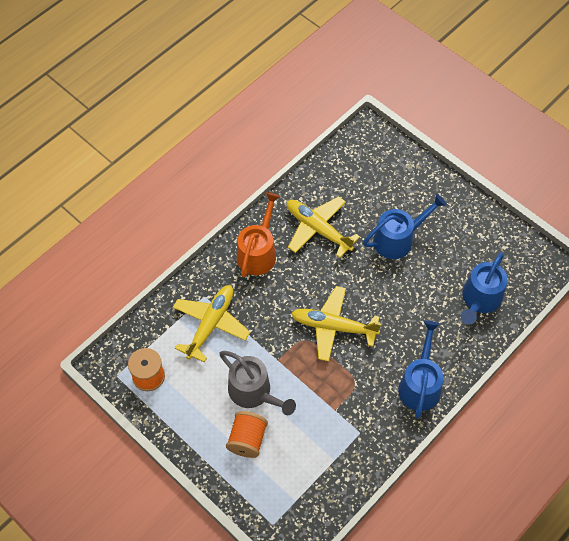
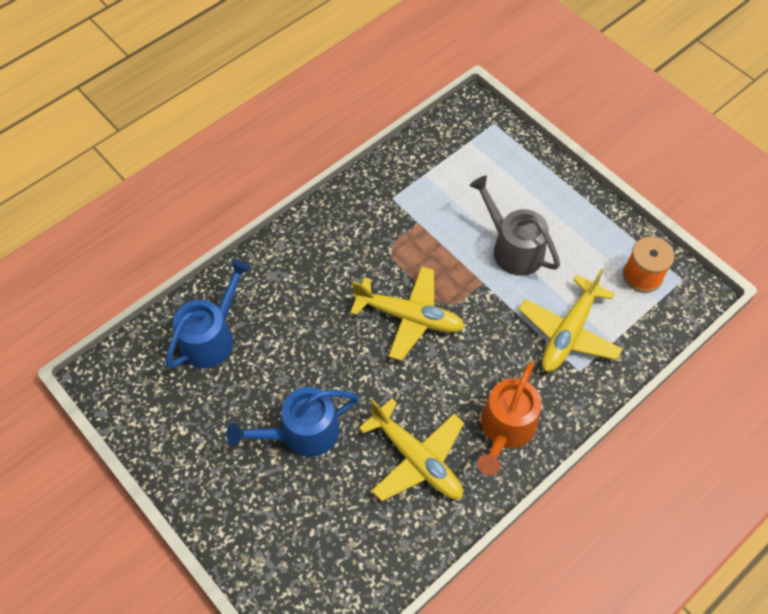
camera: 175 degrees left, 0 degrees up
orange spool [226,411,268,458] -> none
blue watering can [398,321,443,419] -> none

